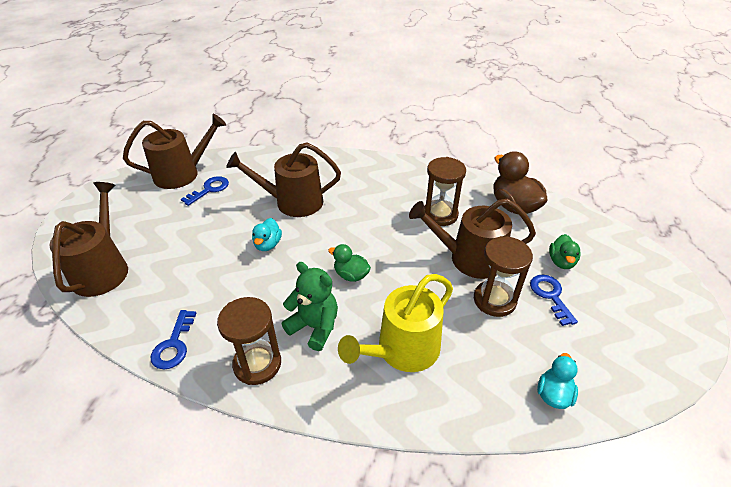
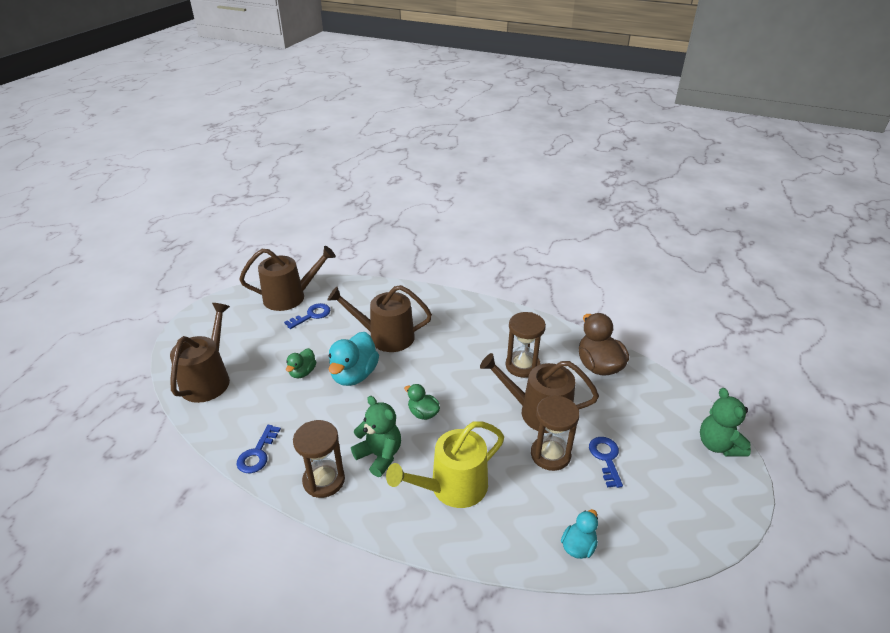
camera: 10 degrees right, 5 degrees down
turquoise duck [252,218,282,251] -> turquoise duck [328,332,379,386], size x1.78
green duck [549,234,581,269] -> green duck moved to [286,348,316,378]
none -> green teddy bear [700,388,751,457]

